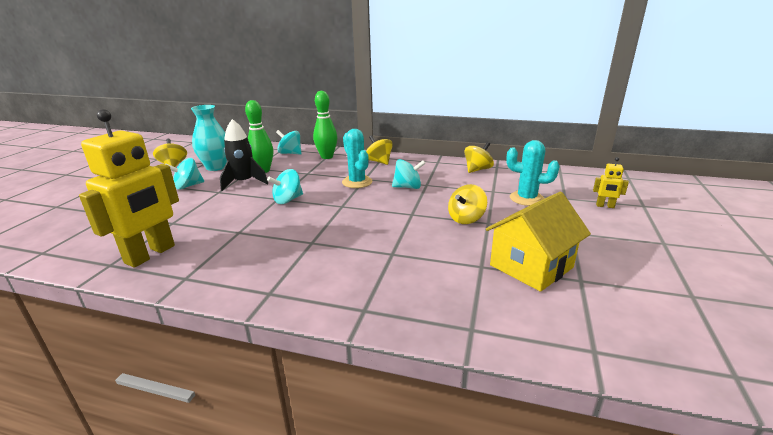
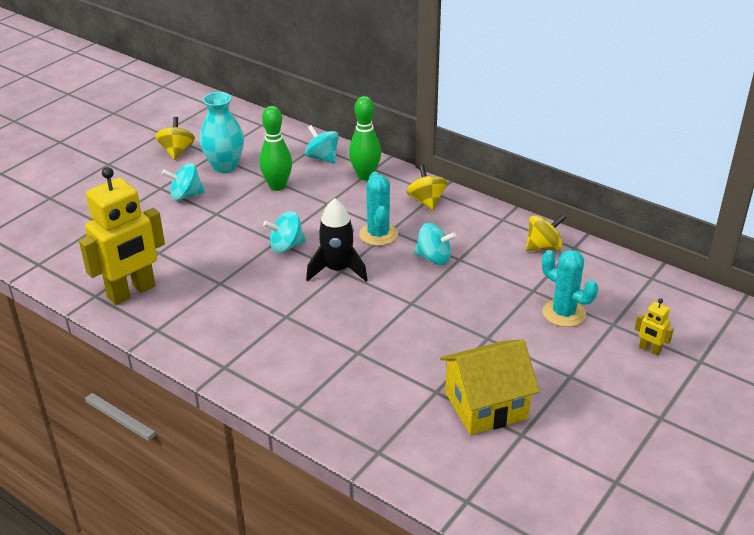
camera: 20 degrees right, 10 degrees up
black rocket [220,119,268,191] -> black rocket moved to [306,198,367,282]
yellow spinning top [448,184,487,224] -> none

